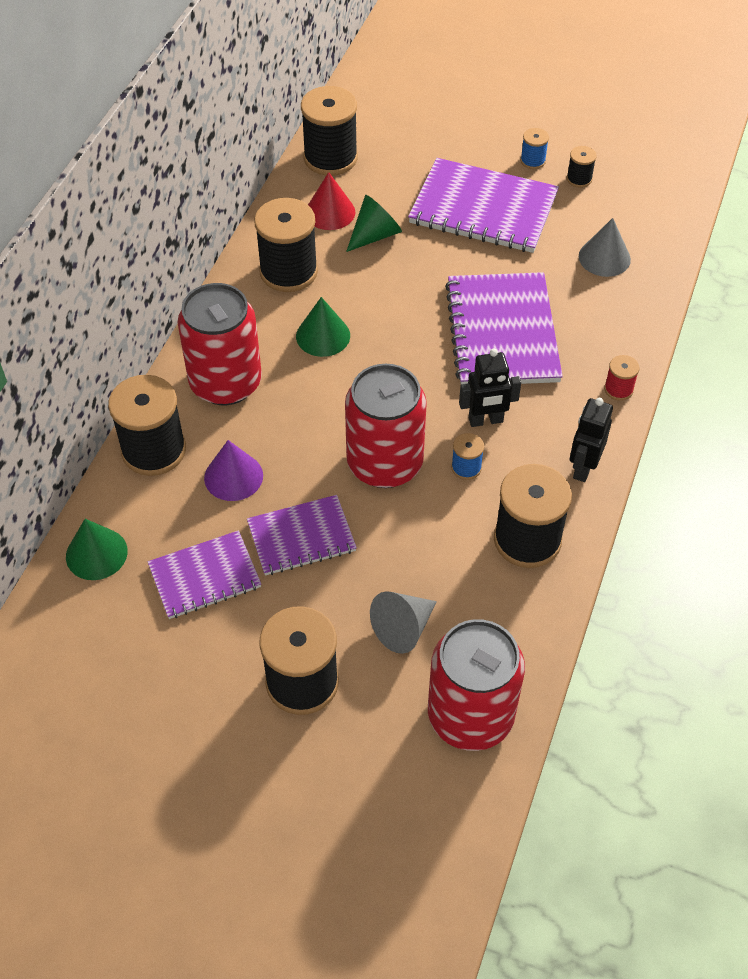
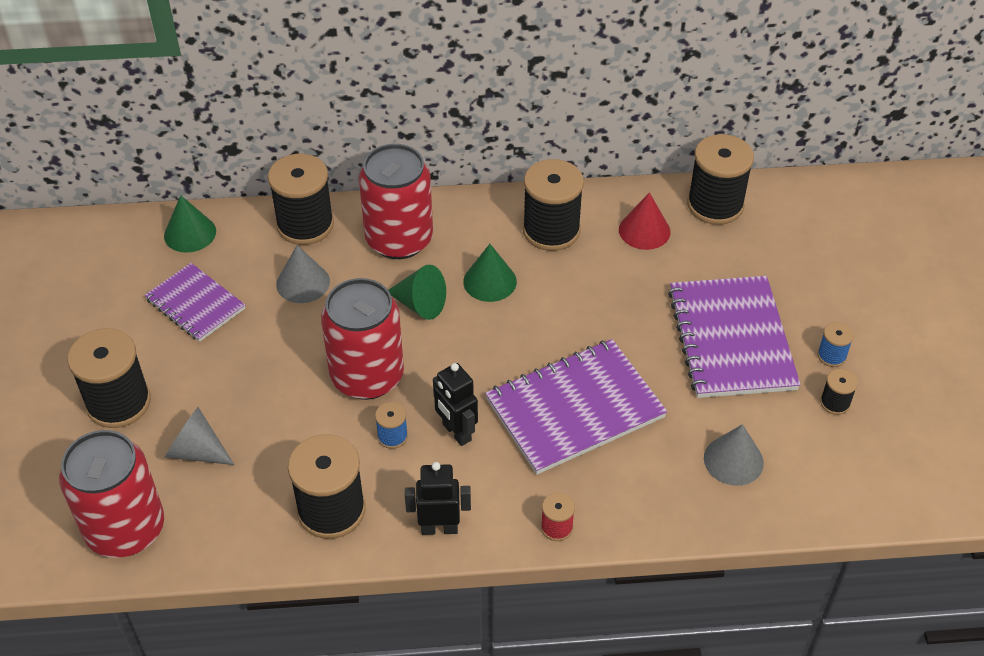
camera: 65 degrees right, 5 degrees down
purple cone [204,440,263,501] -> grey cone [276,245,330,303]
purple notebook [247,495,357,575] -> none
green cone [346,195,402,252] -> green cone moved to [388,265,446,320]

